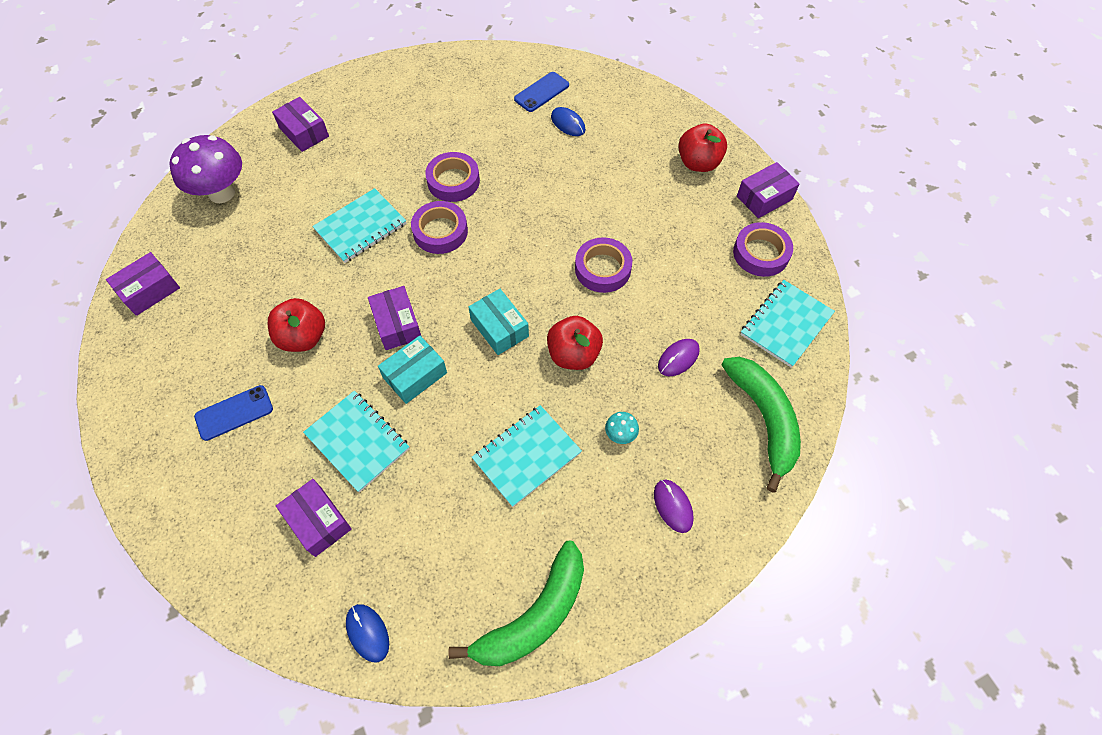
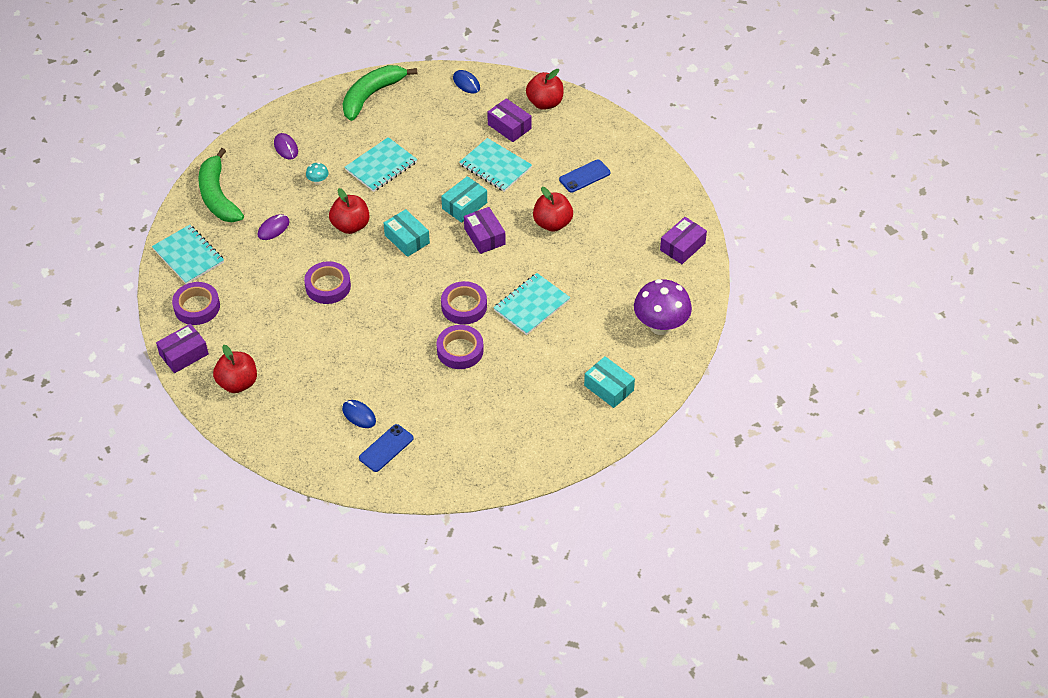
camera: 175 degrees right, 10 degrees down
purple box [272,97,329,152] -> turquoise box [584,356,635,408]
turquoise notebook [740,280,835,368] -> turquoise notebook turned 75 degrees counterclockwise [152,225,224,284]
none -> red apple [526,69,564,110]

